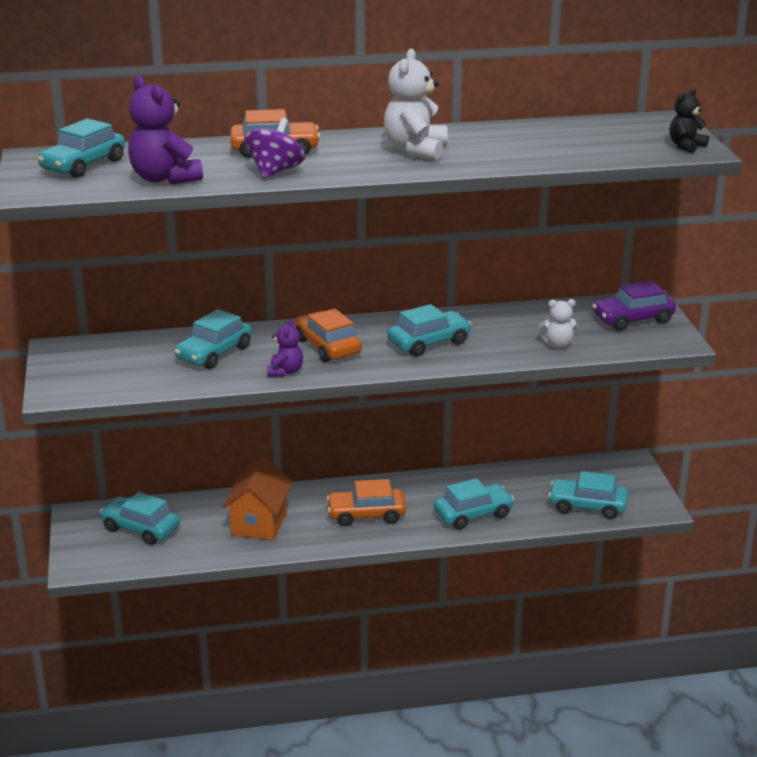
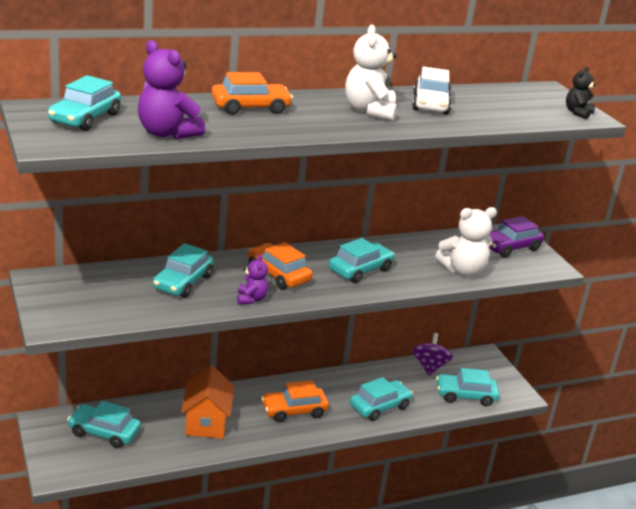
camera: 15 degrees left, 0 degrees up
purple spinning top [244,118,305,179] -> purple spinning top moved to [412,333,453,376]
white teddy bear [539,299,578,348] -> white teddy bear [435,207,497,276], size x1.73
none -> white car [412,67,452,115]

